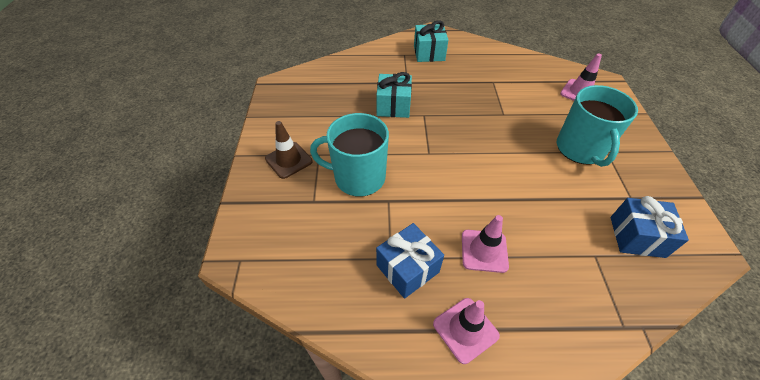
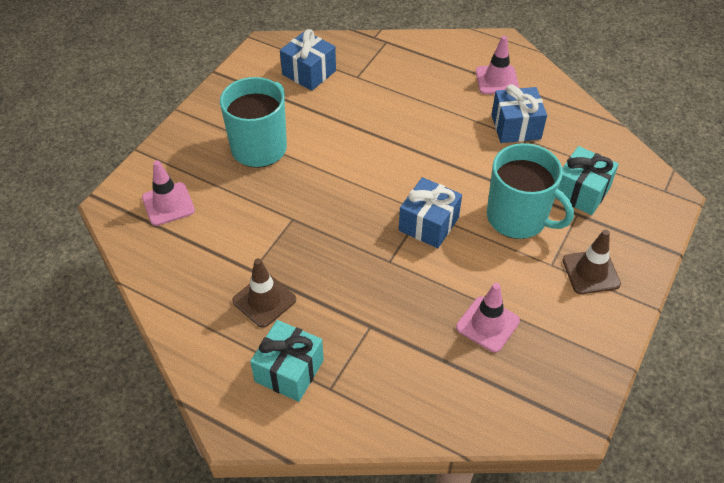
camera: 150 degrees left, 0 degrees up
turquoise gift [376,72,412,118] -> turquoise gift moved to [555,146,619,215]
pink traffic cone [462,215,509,273] -> pink traffic cone moved to [456,283,520,352]
none -> brown traffic cone [232,258,296,328]
none -> blue gift [399,177,462,248]

